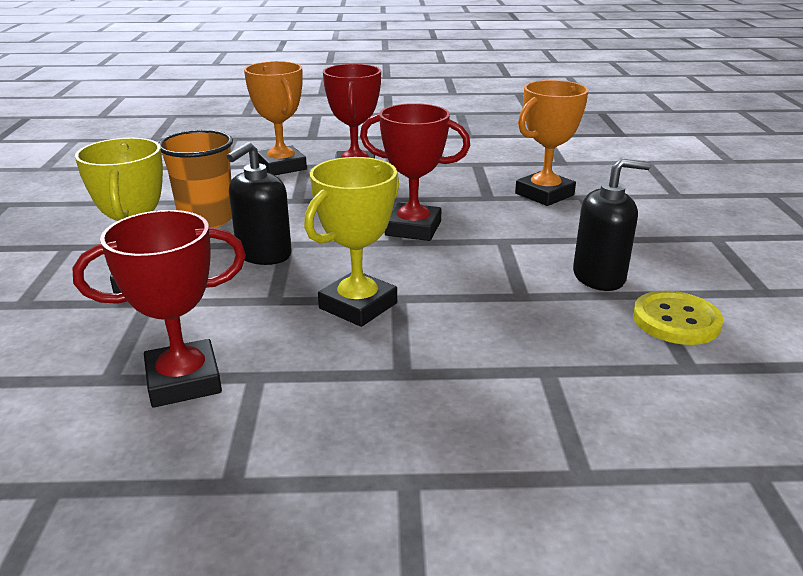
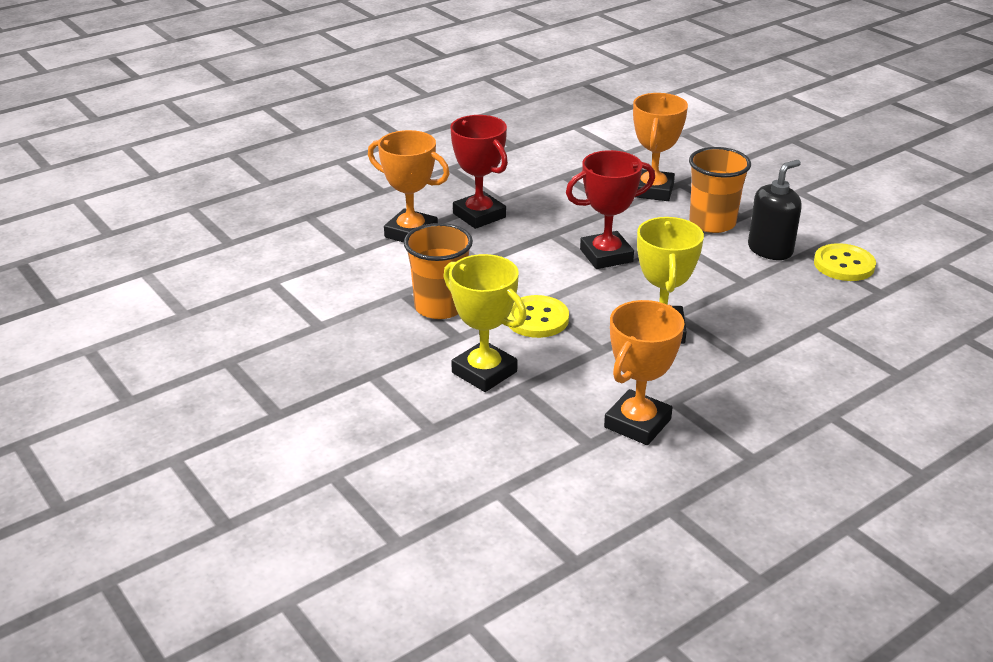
camera: 35 degrees left, 5 degrees up
red trophy [73,210,246,408] -> orange trophy [604,300,684,445]
black soap dispenser [227,142,292,265] -> yellow button [507,295,569,338]
none -> orange cup [689,147,751,233]

